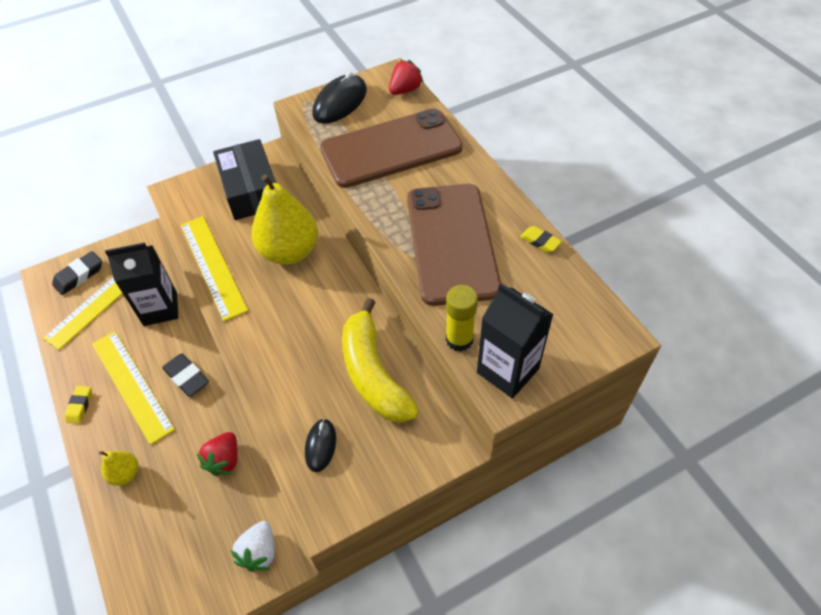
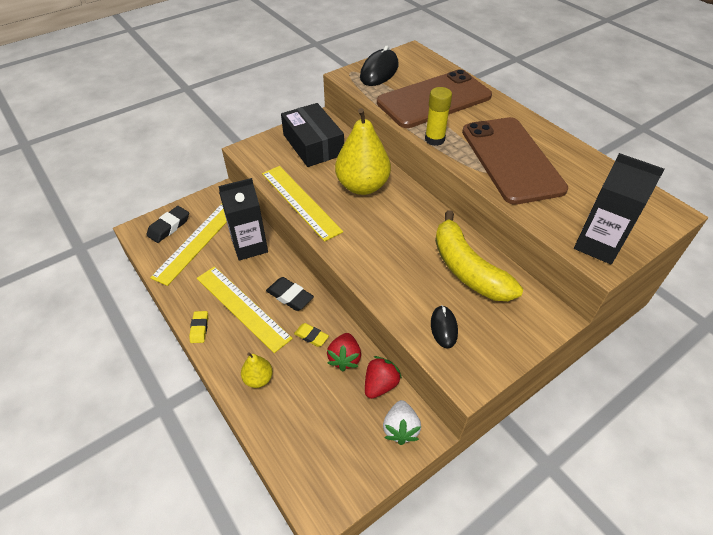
camera: 10 degrees left, 5 degrees down
red strawberry [389,60,424,95] -> red strawberry moved to [365,356,402,399]
yellow glue stick [446,285,478,352] -> yellow glue stick moved to [425,87,452,146]
yellow eraser [520,226,562,252] -> yellow eraser moved to [294,323,329,347]

